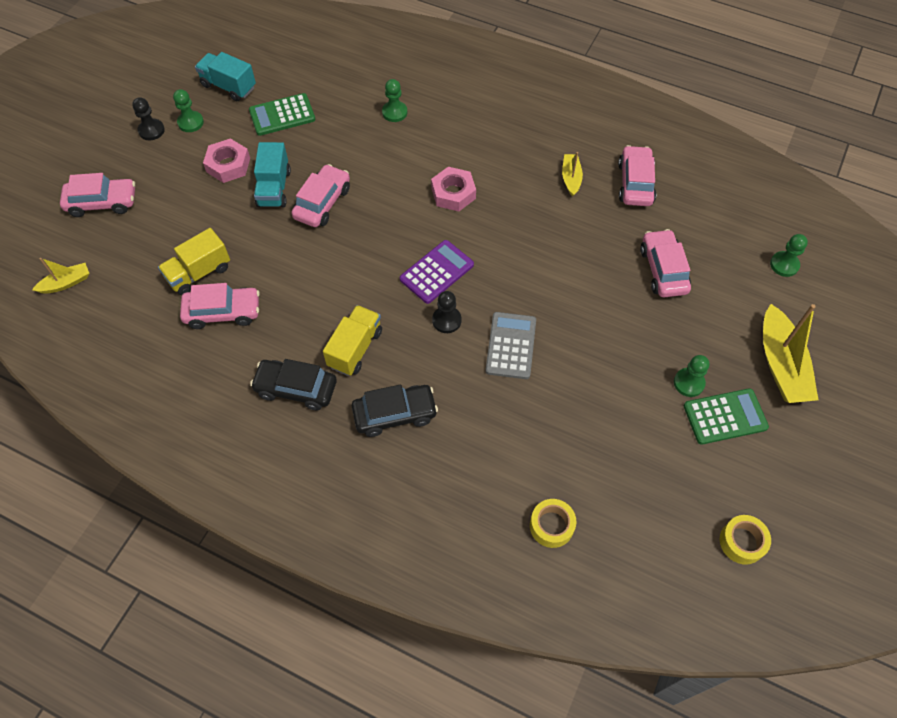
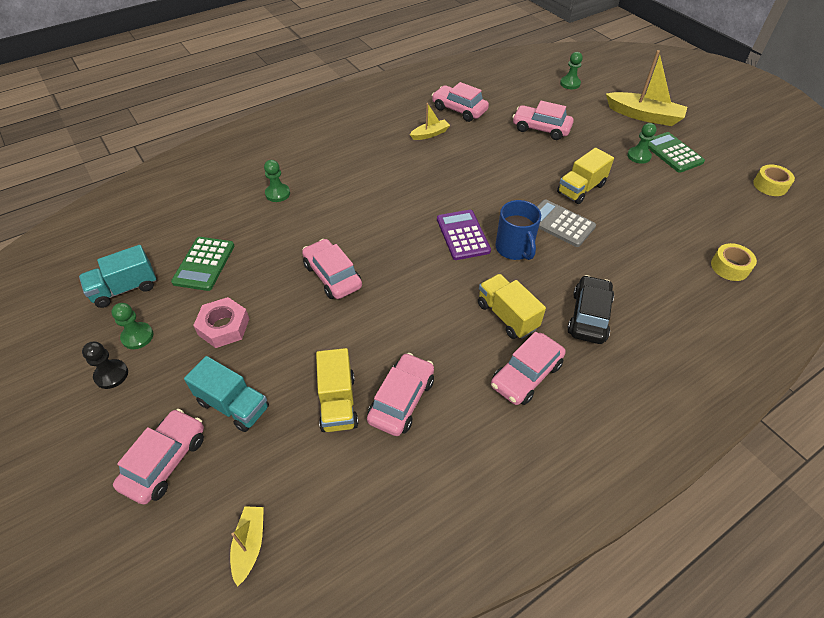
camera: 60 degrees left, 10 degrees down
black car [250,359,337,411] -> pink car [491,332,566,405]
turquoise truck [254,142,291,207] -> turquoise truck moved to [184,356,269,432]
pink nut [431,167,476,211] -> none
black pawn [432,291,461,333] -> blue mug [495,200,541,260]
yellow boat [562,152,583,197] -> yellow boat turned 120 degrees clockwise [410,103,450,140]
green calculator [684,388,769,445] -> green calculator turned 45 degrees counterclockwise [648,132,705,173]
none -> yellow truck [557,148,614,204]

